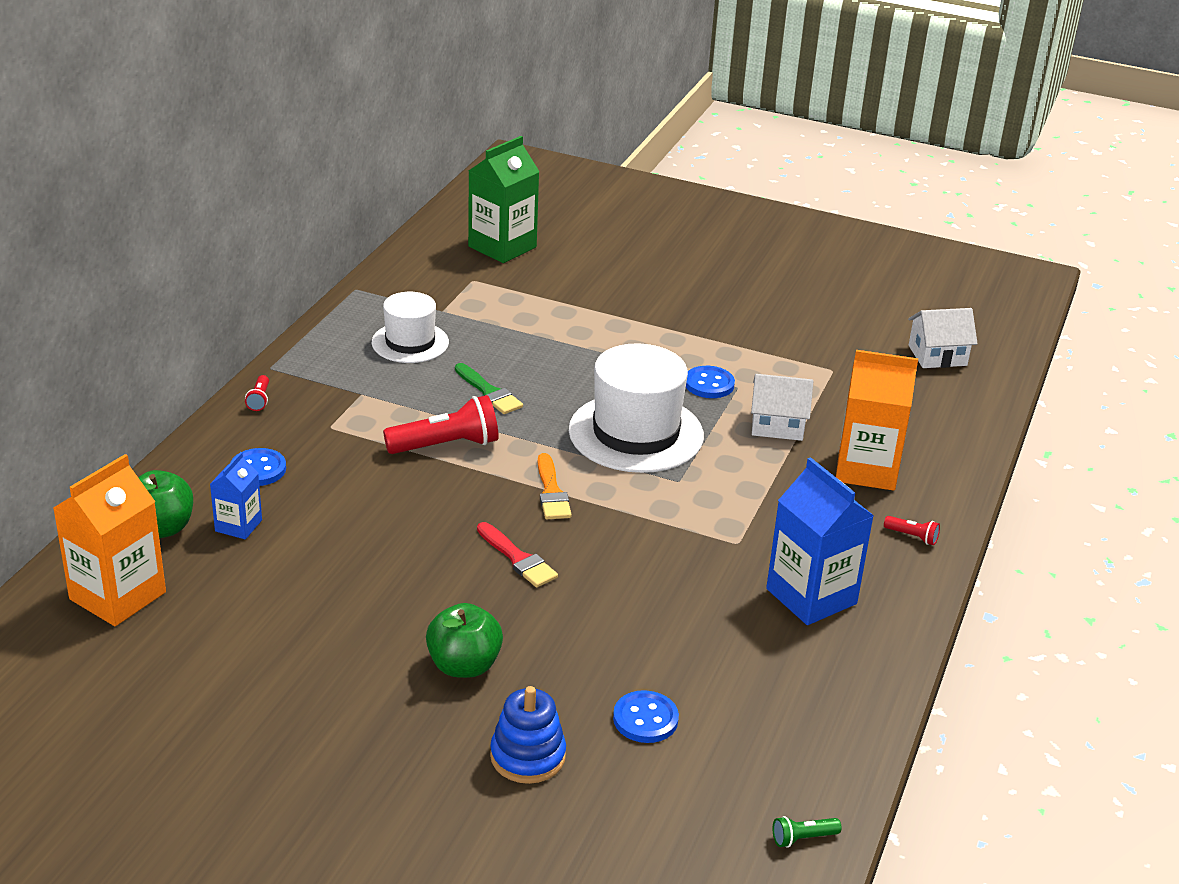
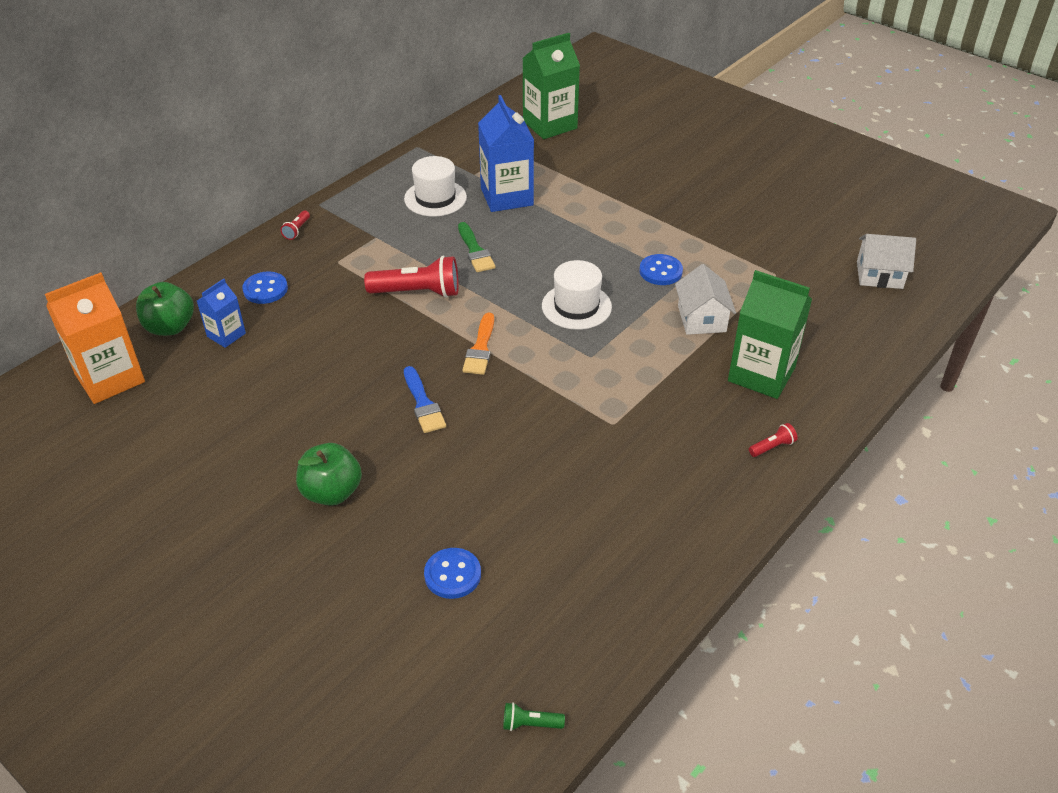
camera: 20 degrees right, 10 degrees up
red brush [477,522,558,587] -> blue brush [404,366,446,433]
blue stacking toy [490,686,566,784] -> none
white hat [569,343,704,473] -> white hat [542,260,612,330], size x0.61
white house [751,374,813,441] -> white house turned 60 degrees clockwise [675,264,736,335]
blue carton [766,457,874,625] -> blue carton moved to [478,95,534,212]
orange carton [836,350,918,491] -> green carton [728,270,812,399]
red flashlight [884,516,940,545] -> red flashlight turned 75 degrees counterclockwise [749,423,798,457]

